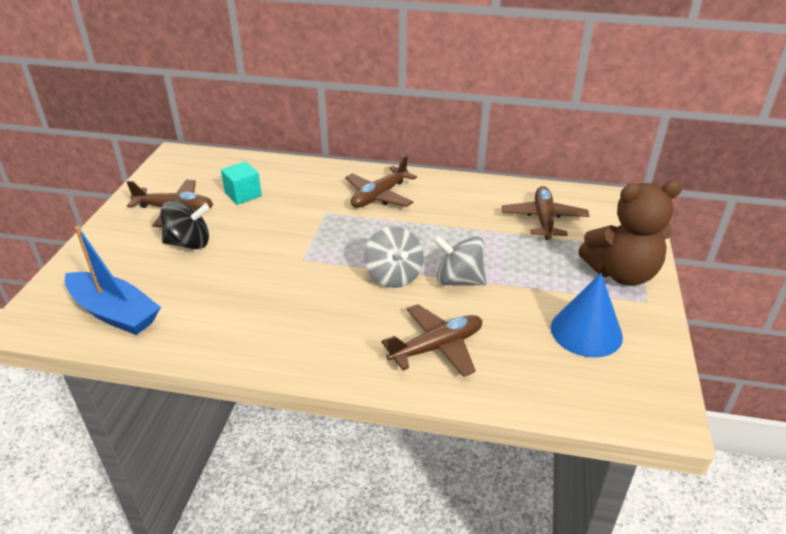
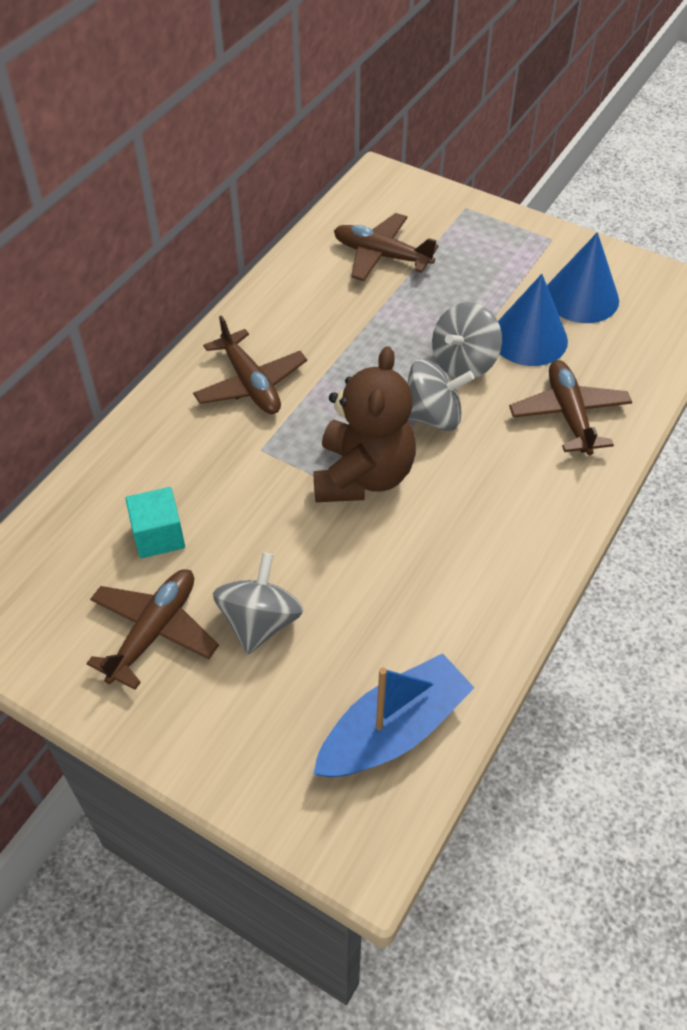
camera: 70 degrees left, 15 degrees up
black spinning top [160,200,210,249] -> grey spinning top [213,552,303,655]
brown teddy bear [579,180,683,286] -> brown teddy bear moved to [313,346,416,502]
none -> blue cone [498,274,568,366]

